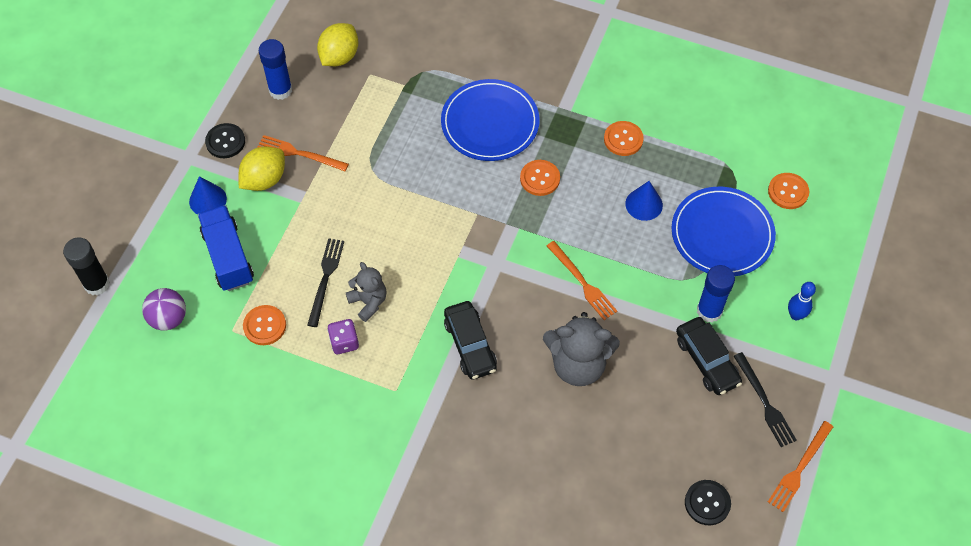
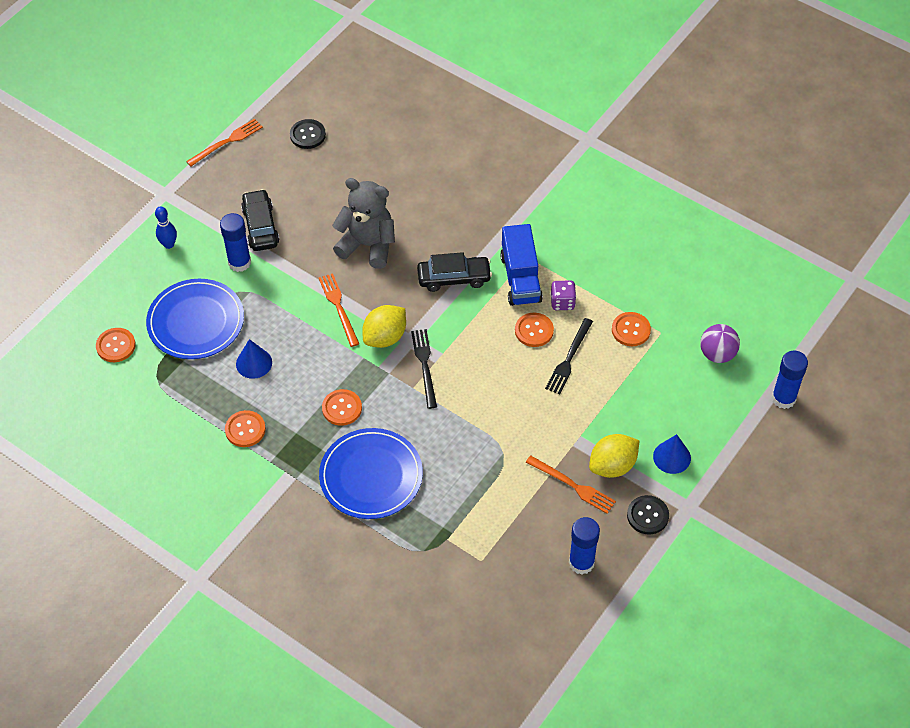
camera: 165 degrees left, 5 degrees down
black glue stick [63,237,110,296] -> blue glue stick [772,350,808,409]
blue truck [198,205,254,291] -> blue truck moved to [500,224,543,306]
yellow lemon [317,23,358,66] -> yellow lemon moved to [362,305,406,348]
grey teddy bear [346,262,387,322] -> orange button [515,313,554,347]
black car [444,301,497,379] -> black car turned 90 degrees clockwise [417,252,492,292]
black fork [734,352,797,447] -> black fork moved to [411,329,437,409]

